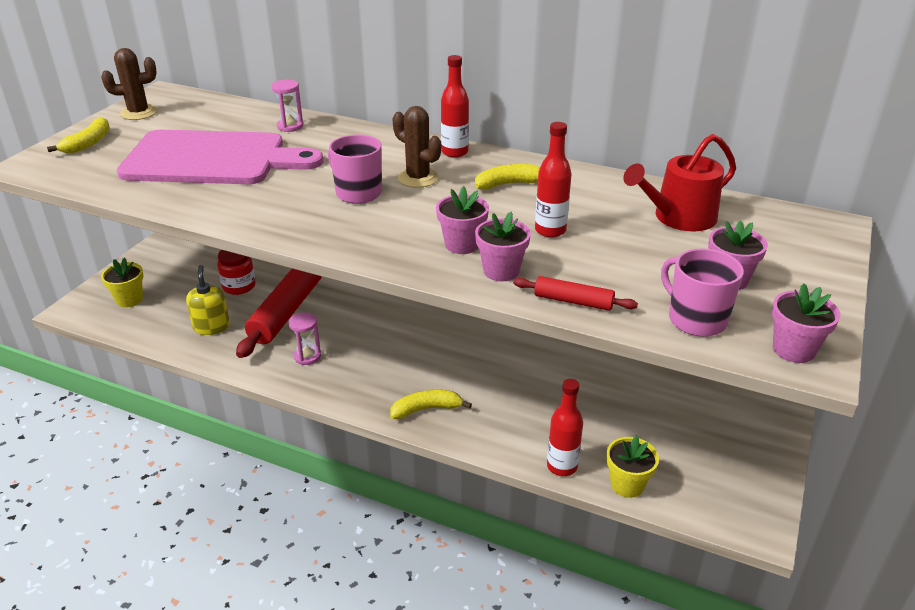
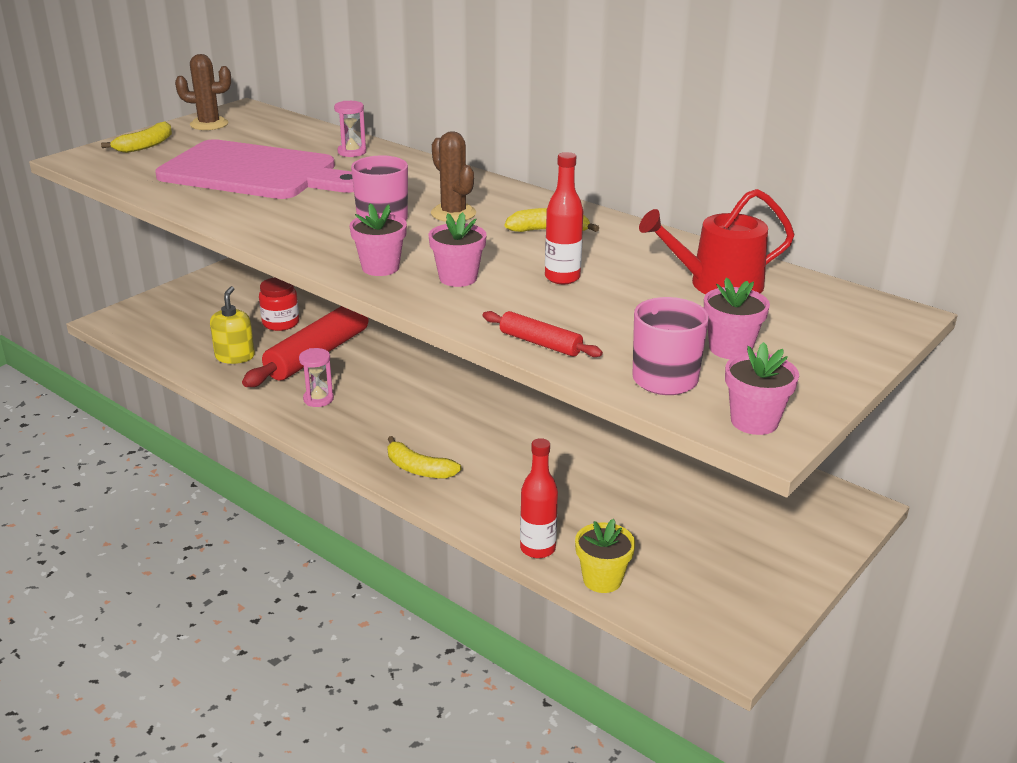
camera: 15 degrees right, 5 degrees down
yellow flower pot [101,257,144,307] -> none
yellow banana [390,390,472,419] -> yellow banana turned 150 degrees counterclockwise [387,436,461,479]
red bottle [441,55,469,158] -> none
pink flower pot [475,212,531,281] -> pink flower pot moved to [350,203,407,276]

